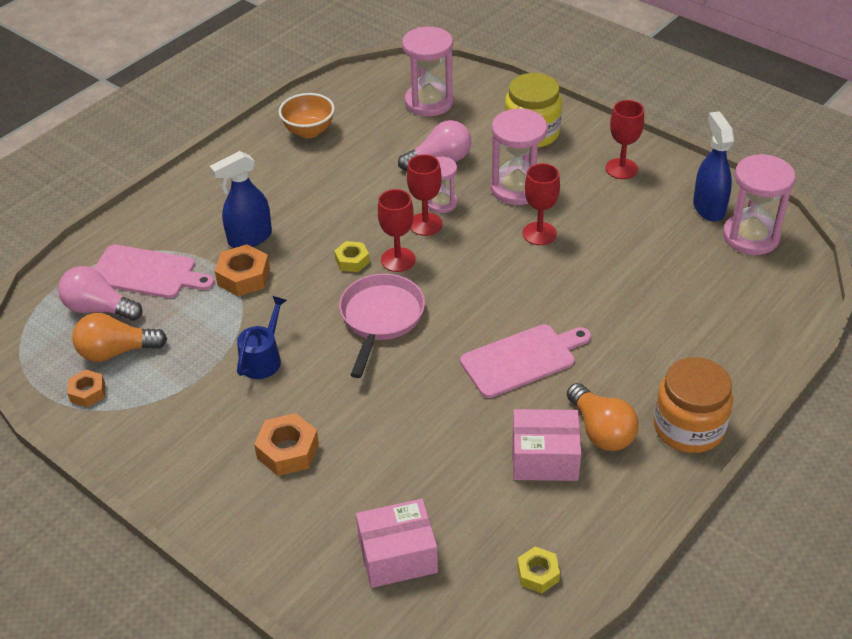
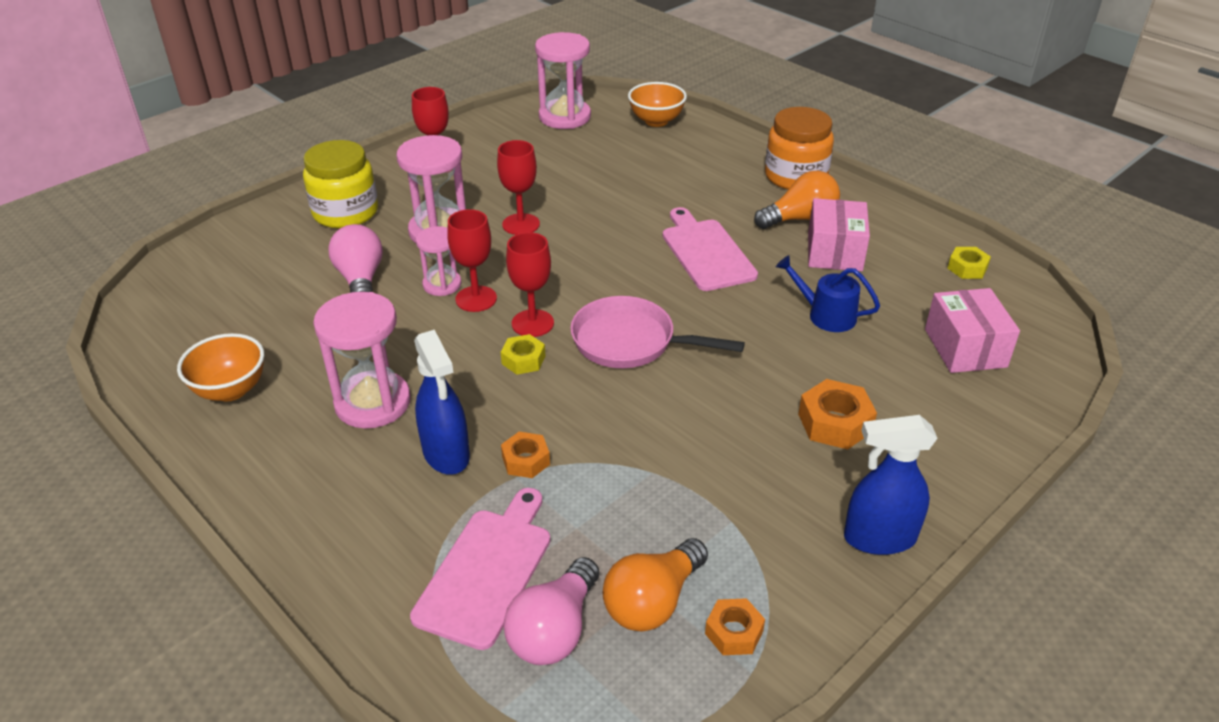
camera: 85 degrees left, 5 degrees down
orange light bulb [72,313,167,362] -> orange light bulb turned 45 degrees clockwise [602,538,708,632]
orange nut [215,244,270,296] -> orange nut [501,432,550,478], size x0.64
blue watering can [237,296,287,379] -> blue watering can moved to [776,255,880,332]
pink hourglass [402,27,454,116] -> pink hourglass moved to [313,292,411,429]
blue spray bottle [693,111,734,222] -> blue spray bottle moved to [844,415,938,555]
none -> orange bowl [628,82,687,127]

